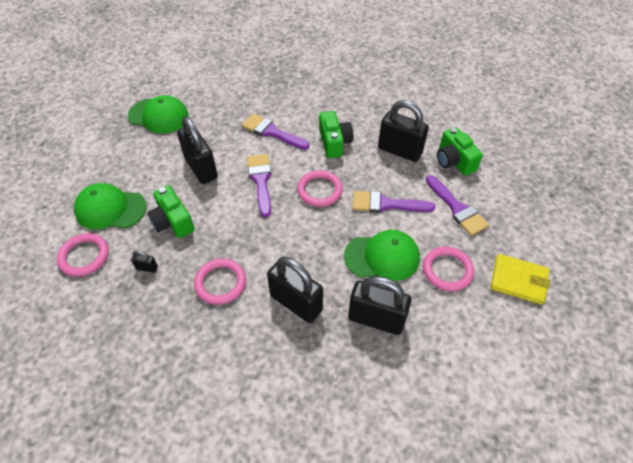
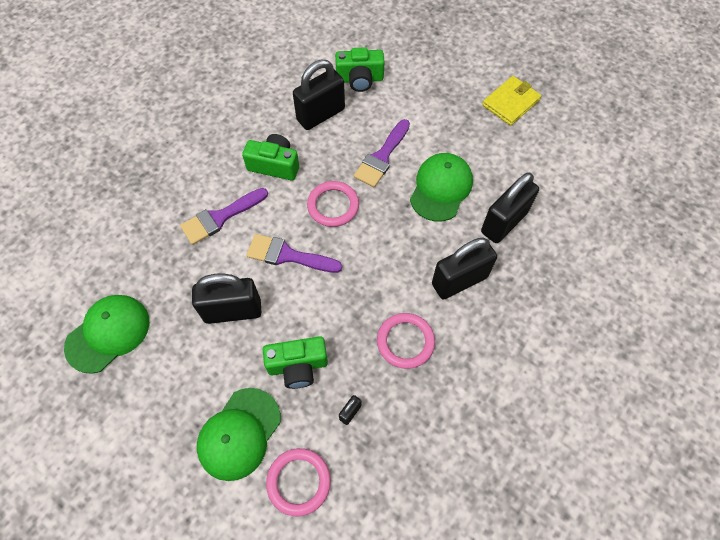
camera: 65 degrees left, 10 degrees up
pink ring [423,247,474,291] -> none
purple brush [426,175,489,236] -> none

